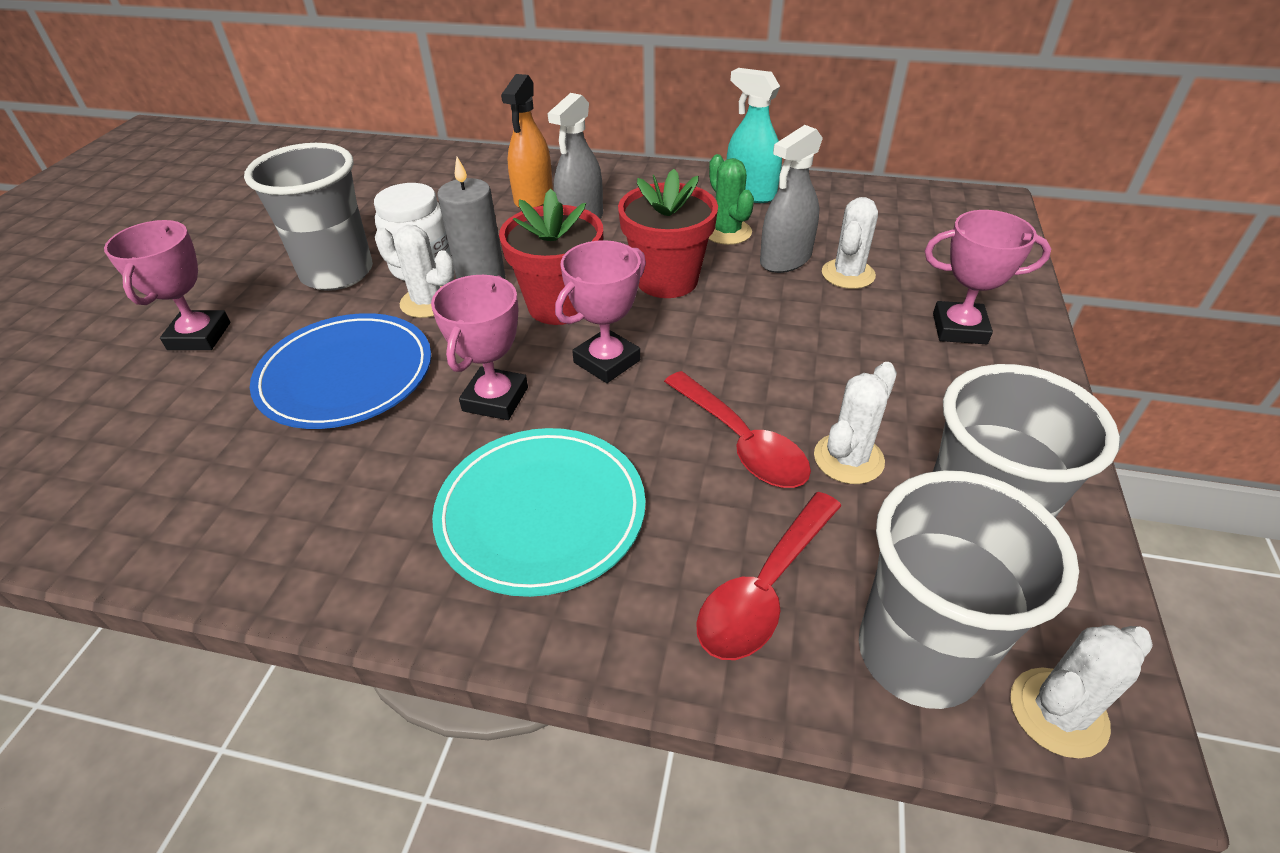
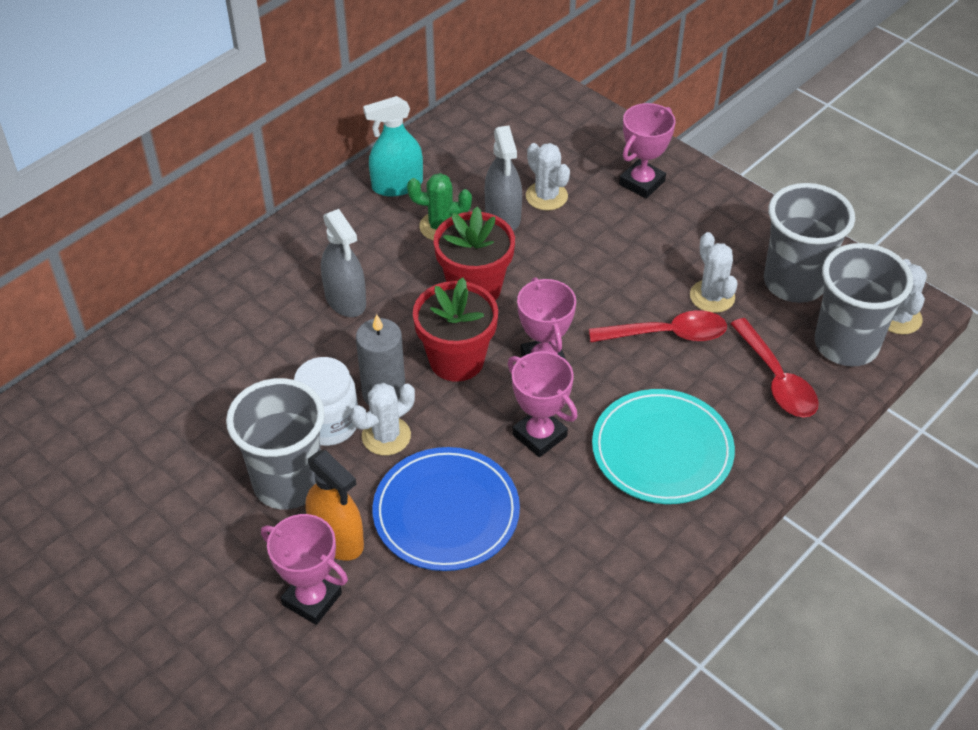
camera: 60 degrees left, 5 degrees up
orange spray bottle [501,74,553,208] -> orange spray bottle moved to [305,450,364,560]

